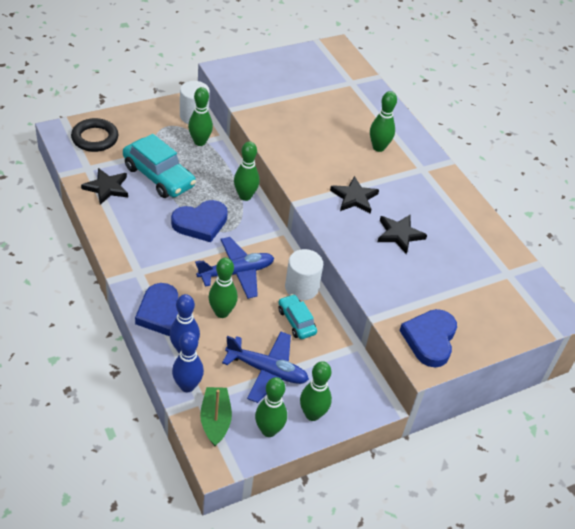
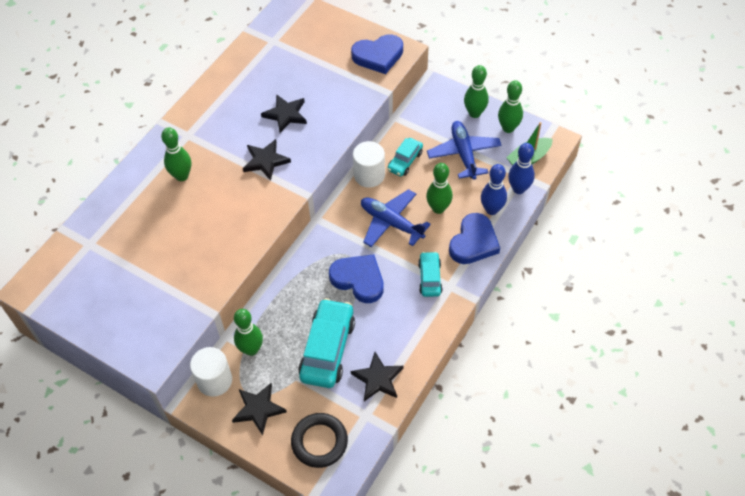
camera: 115 degrees left, 10 degrees up
green bowling pin [234,142,260,201] -> none
none -> black star [232,383,287,436]
none -> turquoise car [418,252,443,297]

